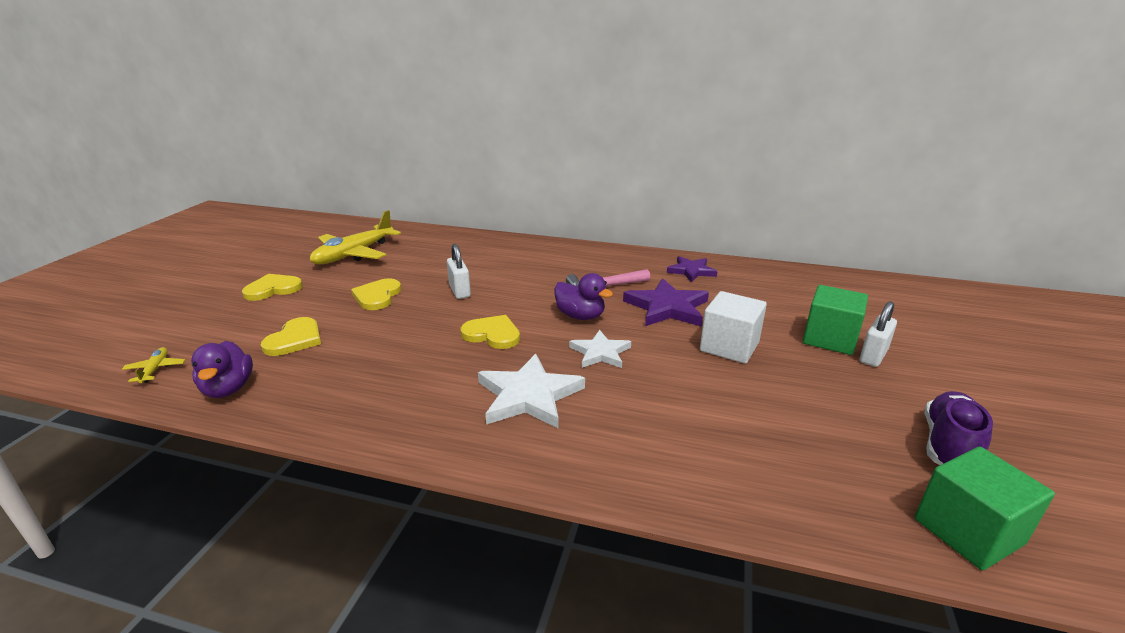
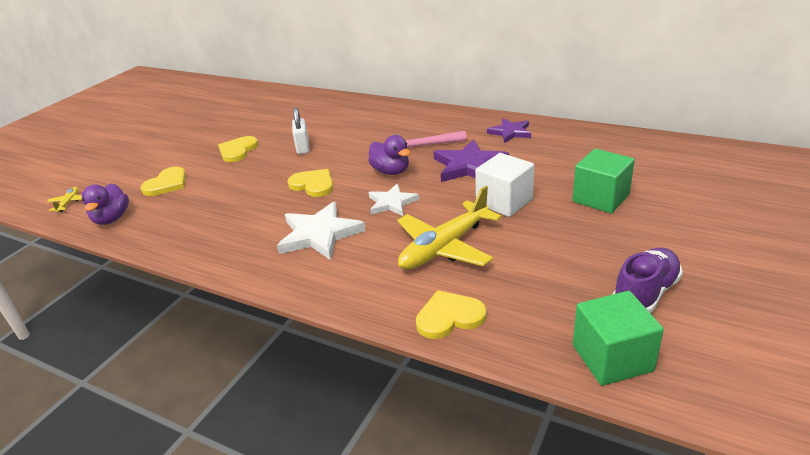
camera: 15 degrees right, 5 degrees up
yellow heart [242,274,303,301] -> yellow heart moved to [416,290,487,339]
yellow plane [310,210,401,264] -> yellow plane moved to [397,186,502,269]
white padlock [860,301,897,367] -> none

